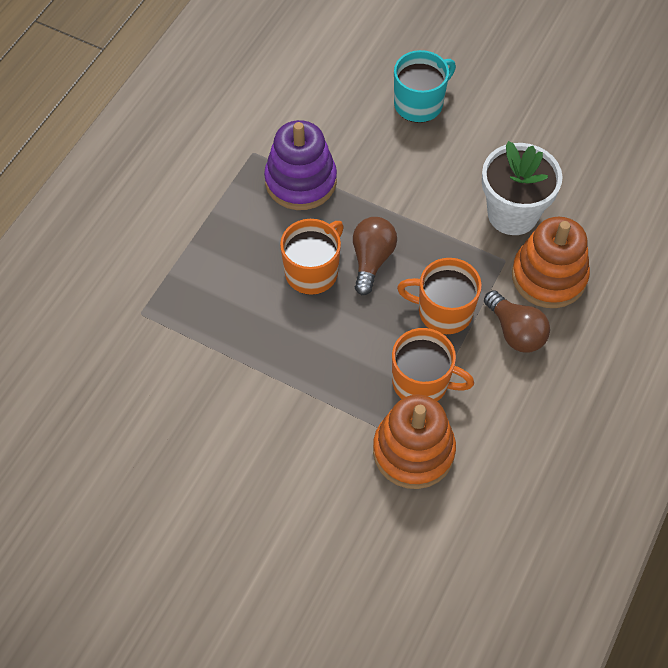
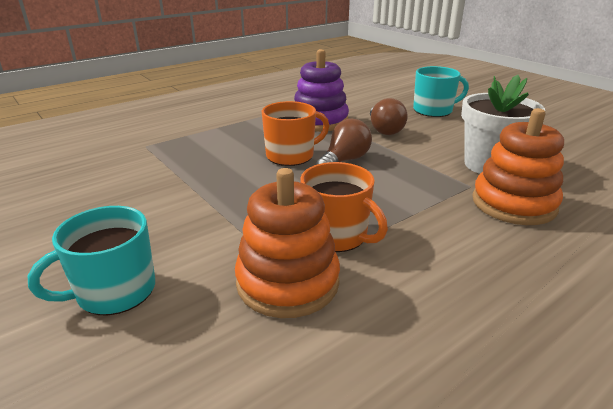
camera: 25 degrees right, 30 degrees down
orange mug [397,258,482,334] -> none
brown light bulb [484,290,550,353] -> brown light bulb moved to [370,98,408,135]
none -> turquoise mug [28,206,155,316]

